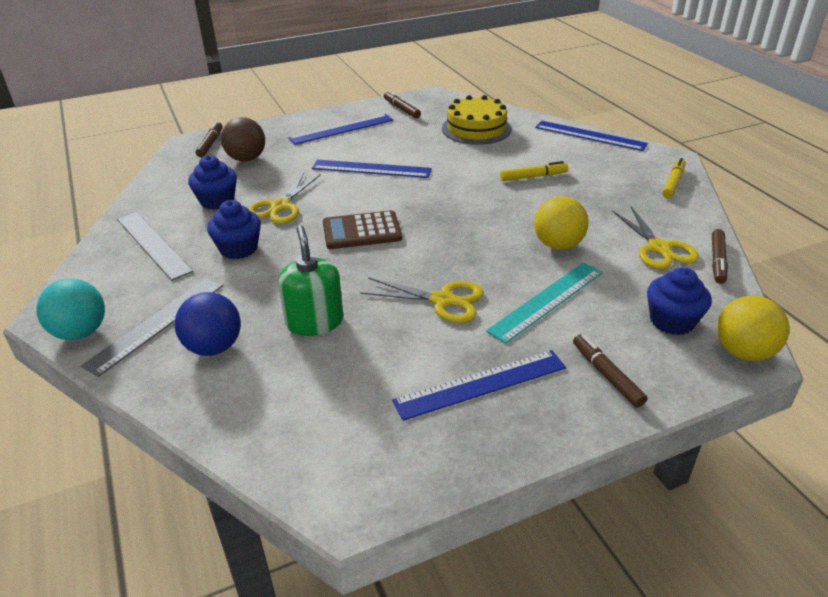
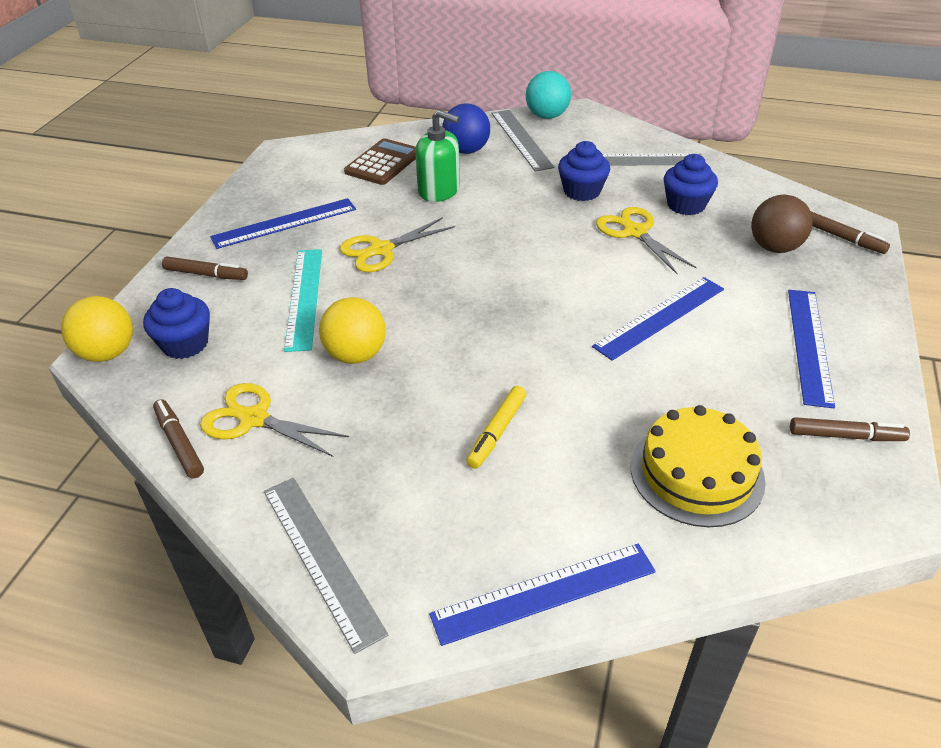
camera: 130 degrees right, 5 degrees up
brown calculator [323,210,402,249] -> brown calculator moved to [344,138,416,185]
blue ruler [392,350,566,421] -> blue ruler turned 45 degrees clockwise [210,198,356,249]
yellow marker [662,158,686,198] -> grey ruler [264,478,388,654]

